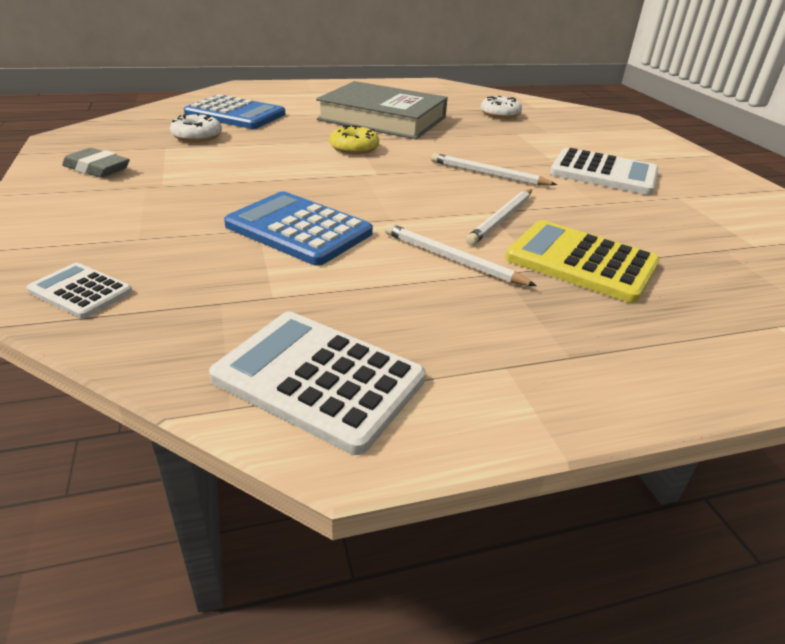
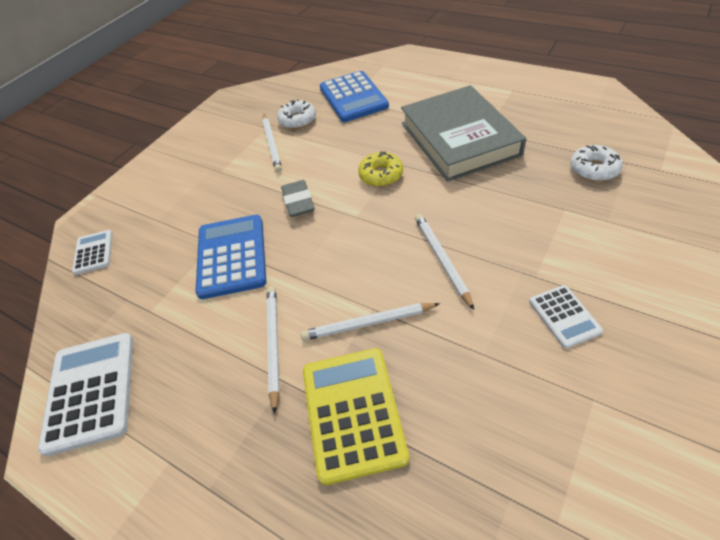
camera: 55 degrees right, 15 degrees up
grey eraser [62,148,130,178] -> grey eraser moved to [281,180,315,217]
white calculator [550,148,658,195] -> white calculator [529,285,603,348], size x0.55
none -> white pencil [262,114,282,172]

